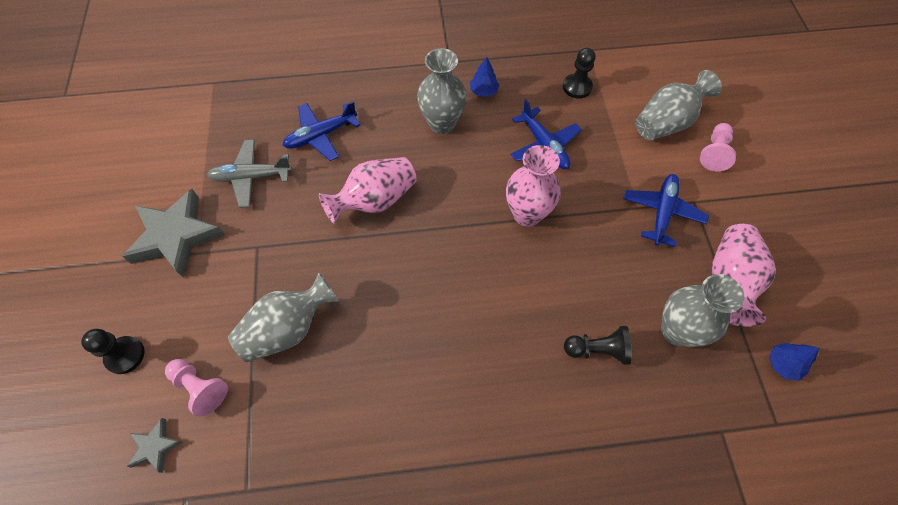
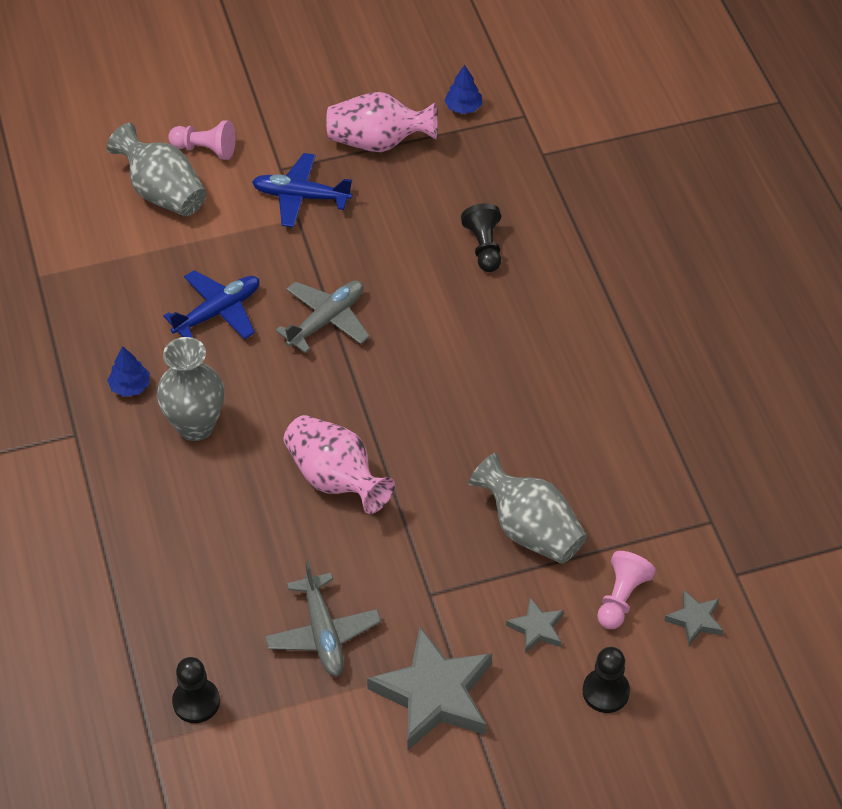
camera: 100 degrees left, 10 degrees down
blue plane [282,101,360,161] -> none
pink vase [506,145,561,227] -> grey plane [276,280,370,353]
black pawn [563,48,596,99] -> black pawn moved to [172,657,220,723]
grey vase [661,274,745,347] -> none
none -> grey star [506,597,564,653]

